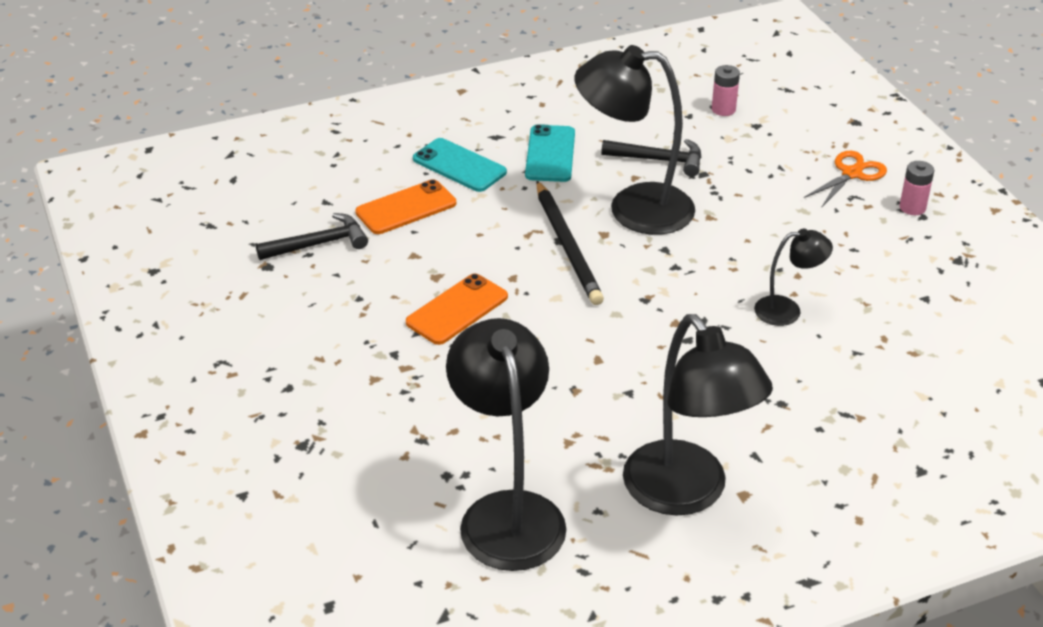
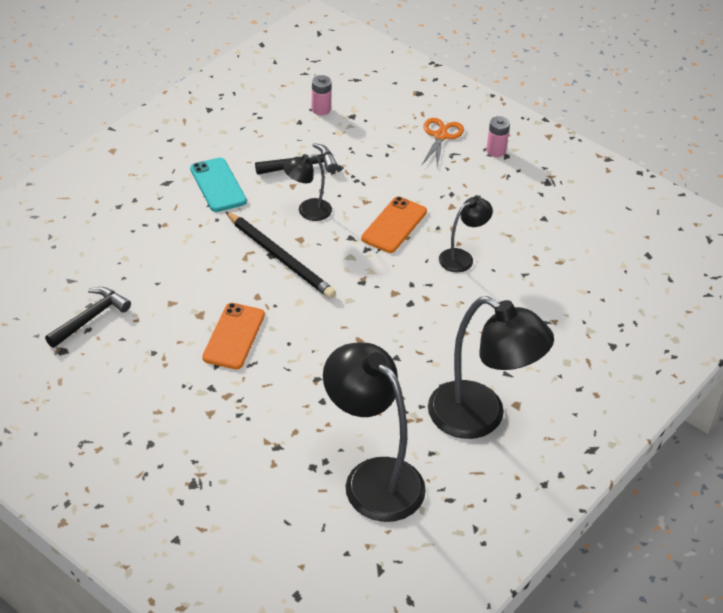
camera: 30 degrees left, 5 degrees up
orange phone [355,179,456,234] -> orange phone moved to [361,196,427,253]
turquoise phone [413,138,507,192] -> none
black lamp [574,45,695,235] -> black lamp [283,154,332,221], size x0.50

